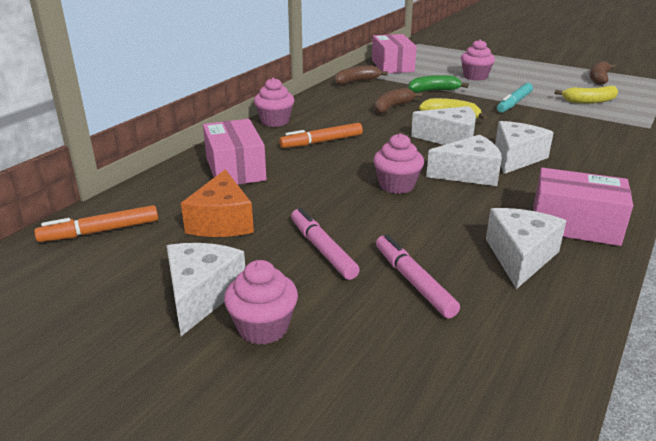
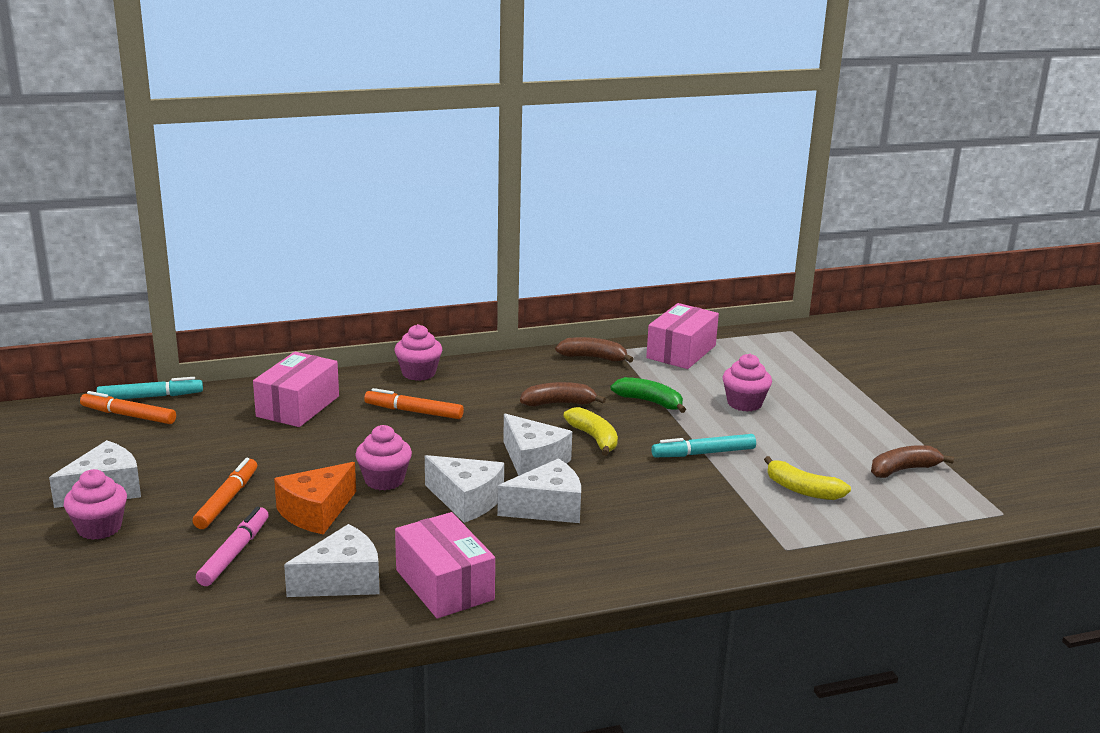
camera: 40 degrees right, 5 degrees down
orange cheese [181,169,254,237] -> orange cheese moved to [274,462,356,534]
pink marker [291,208,360,280] -> orange marker [193,458,257,529]
none -> turquoise marker [97,377,203,399]

